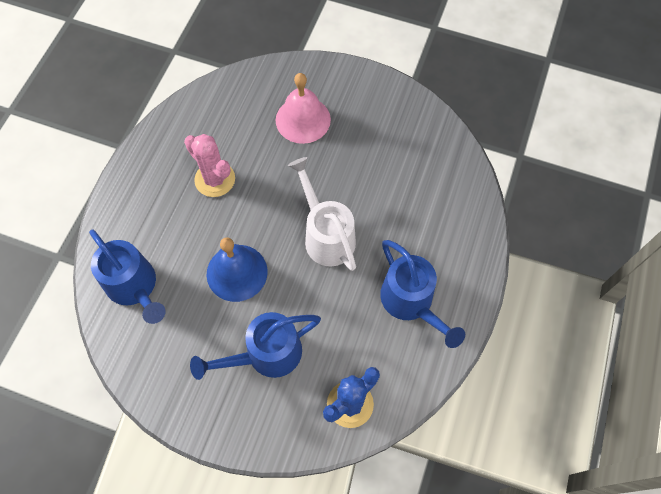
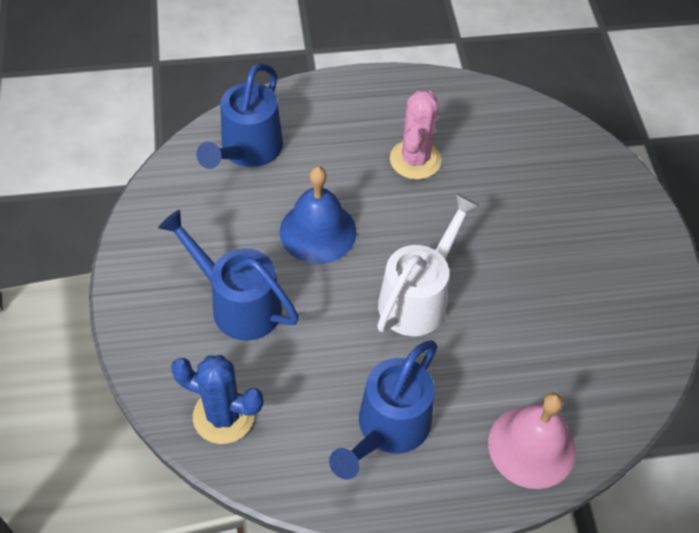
camera: 60 degrees right, 10 degrees down
pink bell [276,73,331,144] -> pink bell moved to [488,392,576,489]

